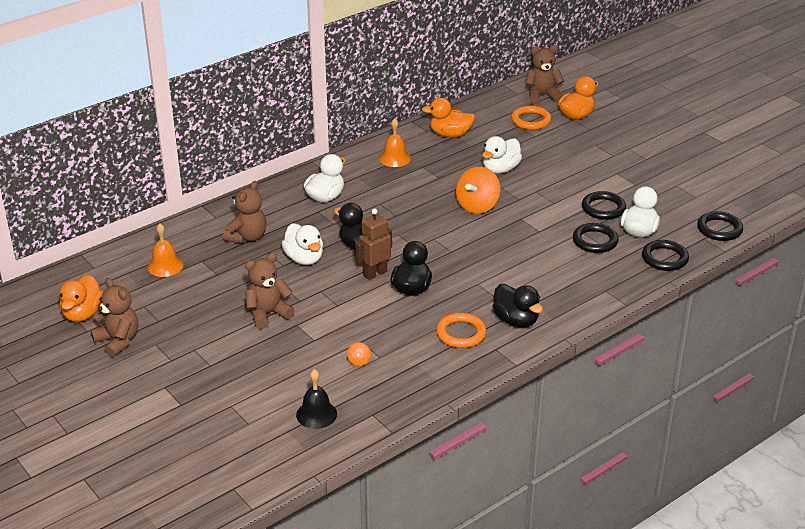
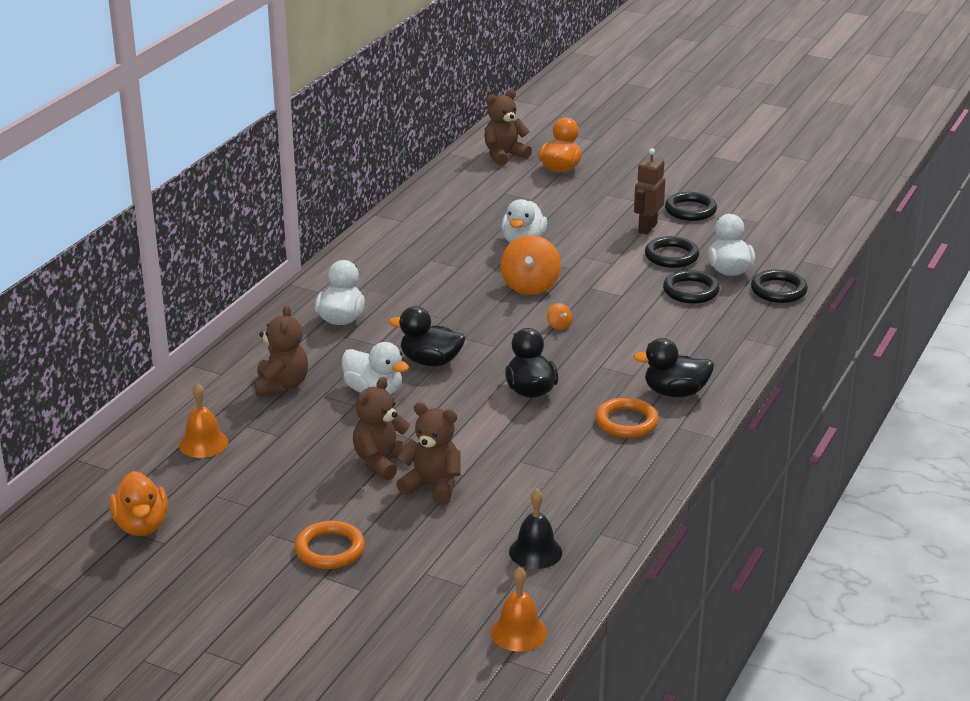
camera: 25 degrees left, 5 degrees down
brown teddy bear [91,278,138,357] -> brown teddy bear moved to [396,402,461,505]
orange spinning top [347,342,371,366] -> orange spinning top moved to [547,303,572,330]
brown robot [355,209,392,280] -> brown robot moved to [634,148,665,235]
orange bell [379,118,411,167] -> orange bell moved to [491,567,547,652]
orange duck [422,98,475,138] -> none
black duck [492,284,543,328] -> black duck turned 150 degrees clockwise [634,338,714,397]
orange ring [511,106,551,130] -> orange ring moved to [294,521,365,569]
black ring [697,211,743,241] -> black ring moved to [665,192,717,221]

